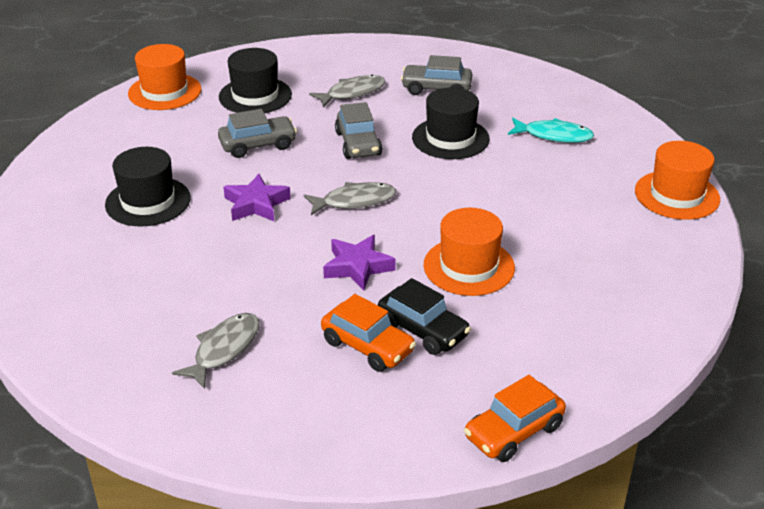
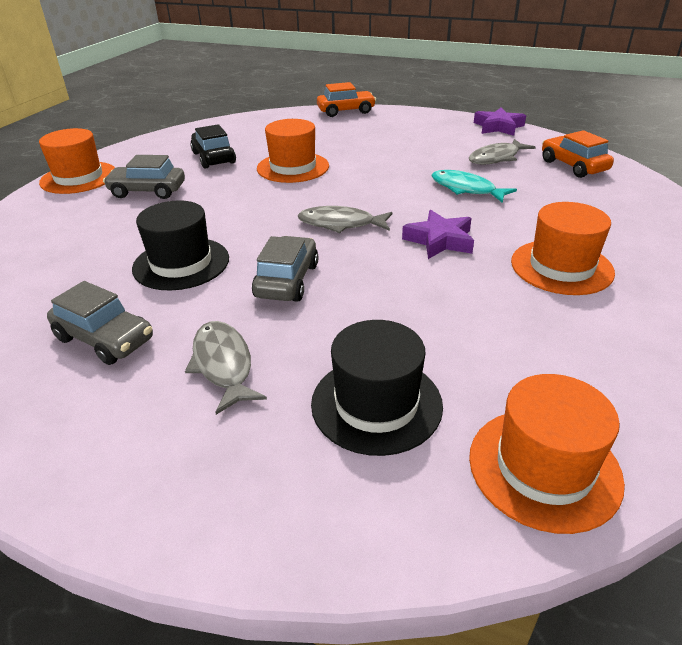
camera: 155 degrees left, 0 degrees up
black hat [105,147,191,227] -> orange hat [511,202,615,295]
grey car [218,109,297,158] -> grey car moved to [103,155,185,199]
grey fish [309,75,385,107] -> grey fish turned 75 degrees clockwise [185,321,267,415]
orange car [321,294,416,372] -> orange car moved to [542,130,614,178]
purple star [323,235,396,291] -> purple star moved to [474,108,526,136]
black car [378,278,471,355] -> black car moved to [190,124,236,169]
turquoise fish [508,118,594,143] -> turquoise fish moved to [431,170,517,203]

